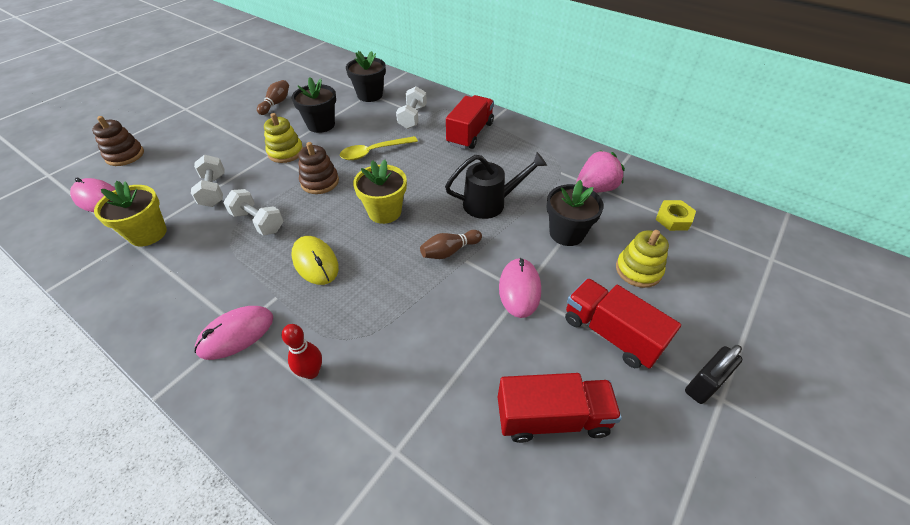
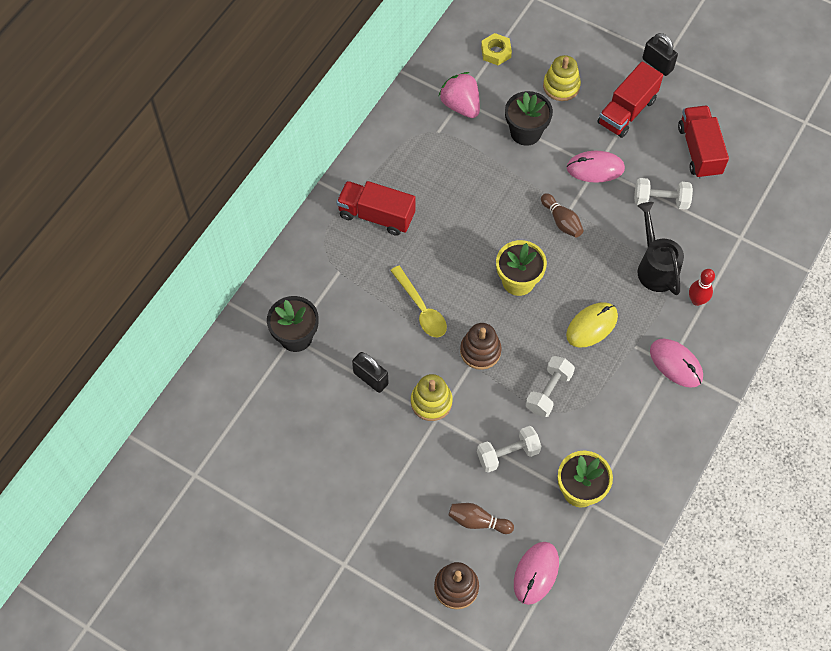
camera: 95 degrees left, 15 degrees up
brown bowling pin [257,80,289,115] -> brown bowling pin moved to [449,503,514,534]
black flower pot [292,77,336,133] -> black padlock [352,352,389,393]
white dumbbell [396,86,427,129] -> white dumbbell moved to [634,178,693,210]
black watering can [445,152,547,219] -> black watering can moved to [637,202,684,295]

